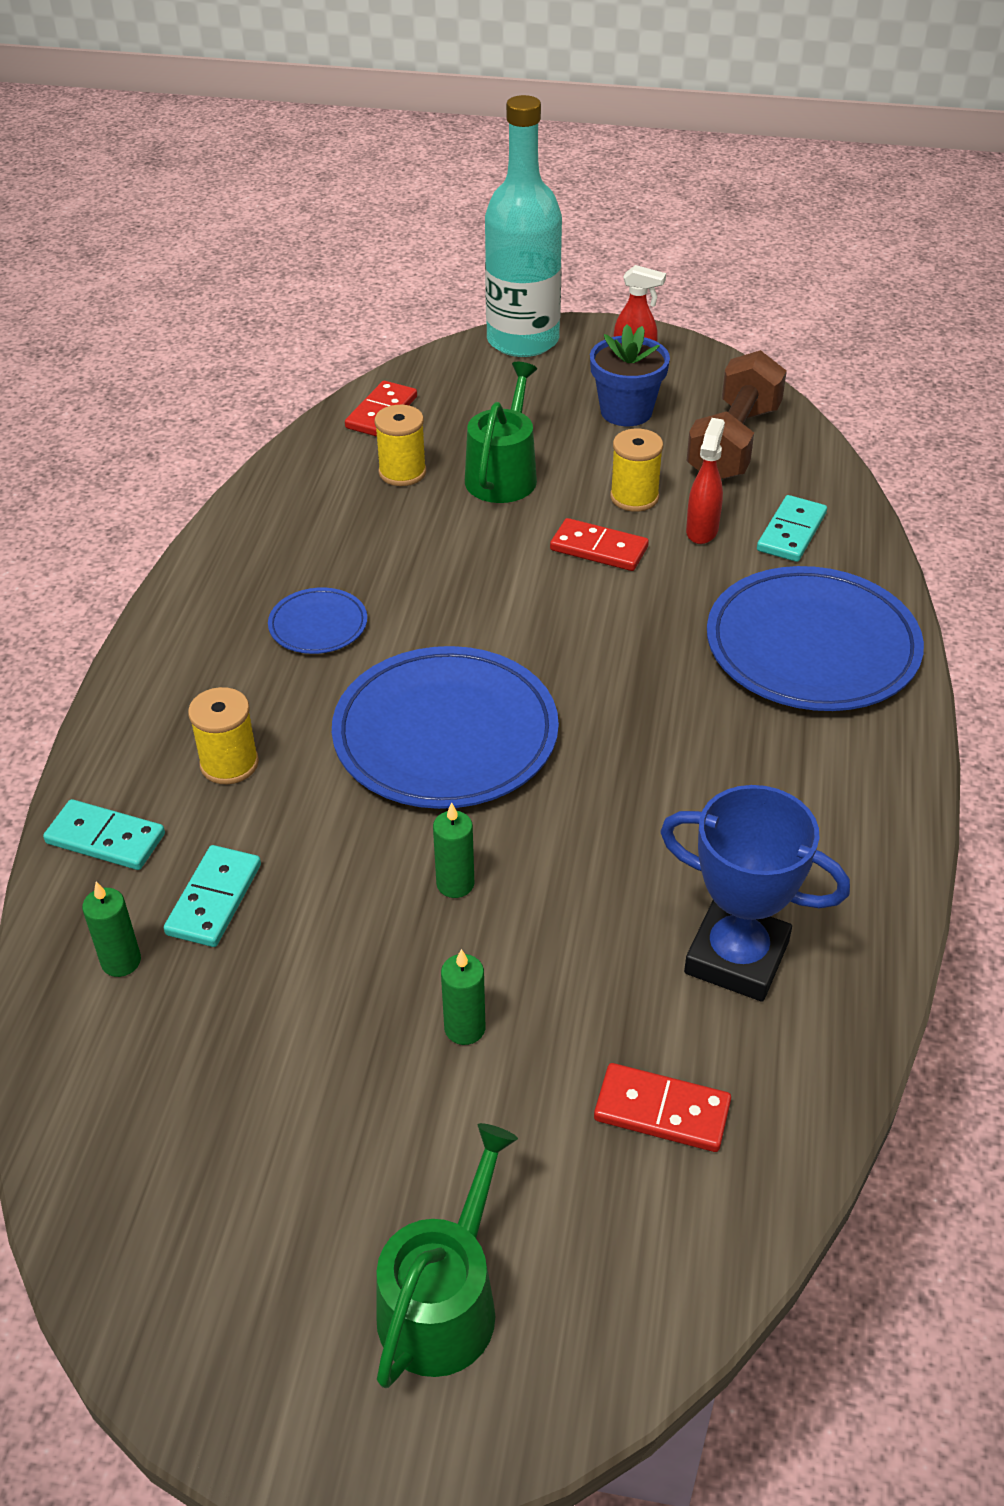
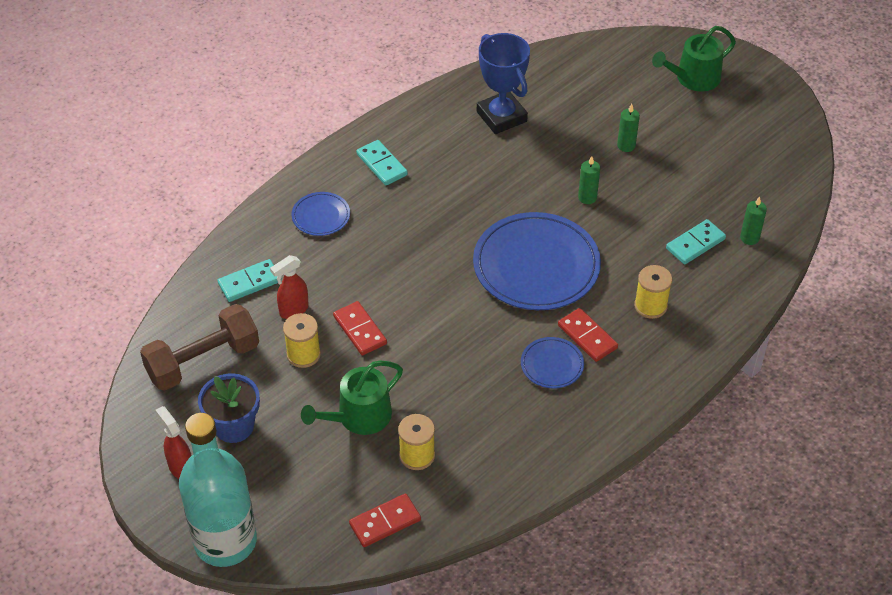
camera: 145 degrees left, 5 degrees up
turquoise domino [43,799,165,870] -> turquoise domino moved to [356,140,408,185]
red domino [594,1063,731,1152] -> red domino moved to [558,308,618,362]
blue plate [707,566,924,711] -> blue plate [292,192,350,236], size x0.47

